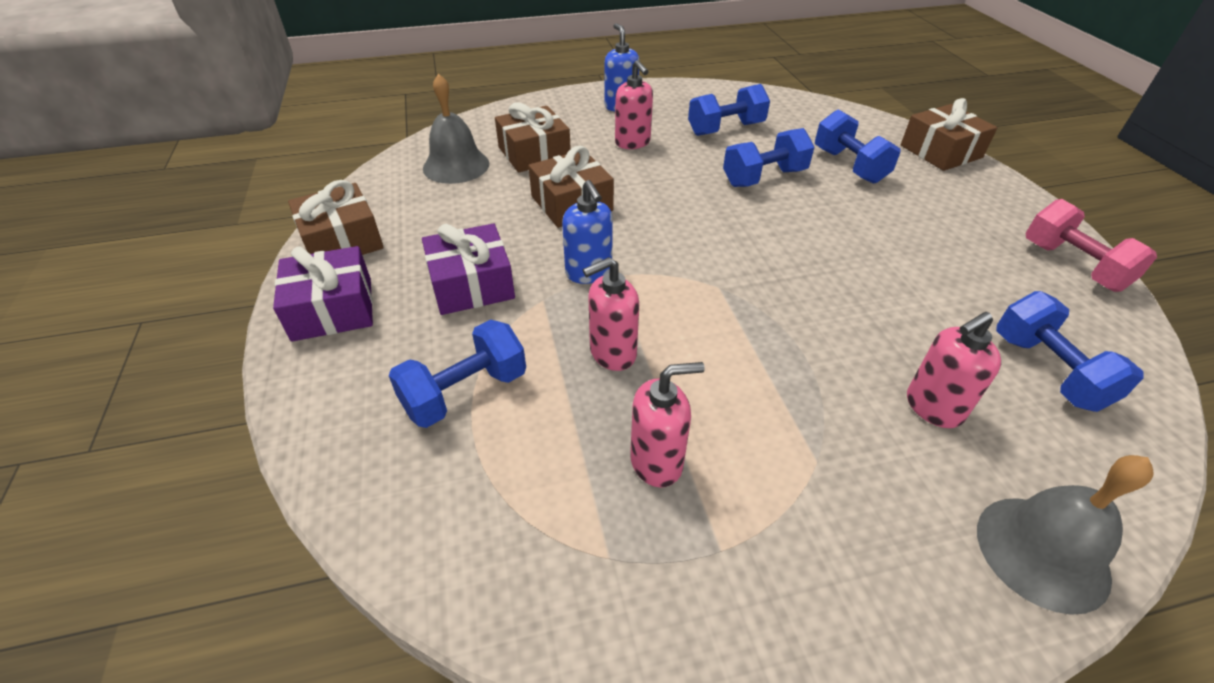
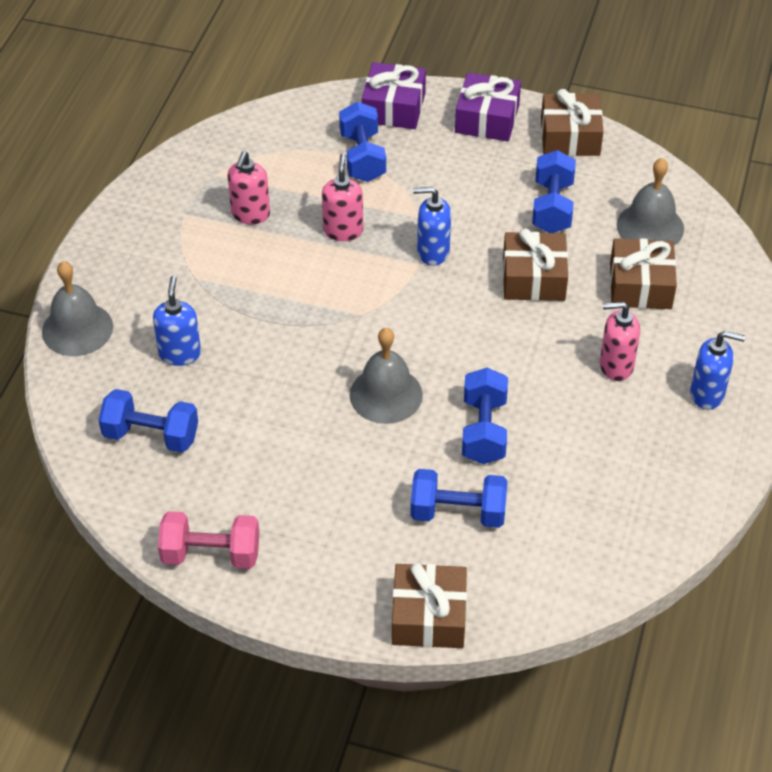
camera: 120 degrees right, 5 degrees up
purple gift [422,223,515,315] -> purple gift moved to [362,62,426,129]
blue dumbbell [688,84,770,136] -> blue dumbbell moved to [532,150,576,233]
pink soap dispenser [907,312,1001,428] -> blue soap dispenser [153,276,201,366]
none -> grey bell [349,328,423,424]

